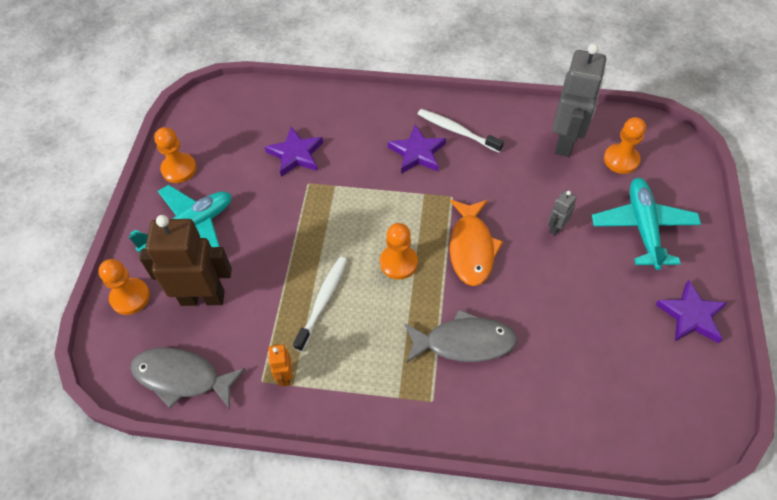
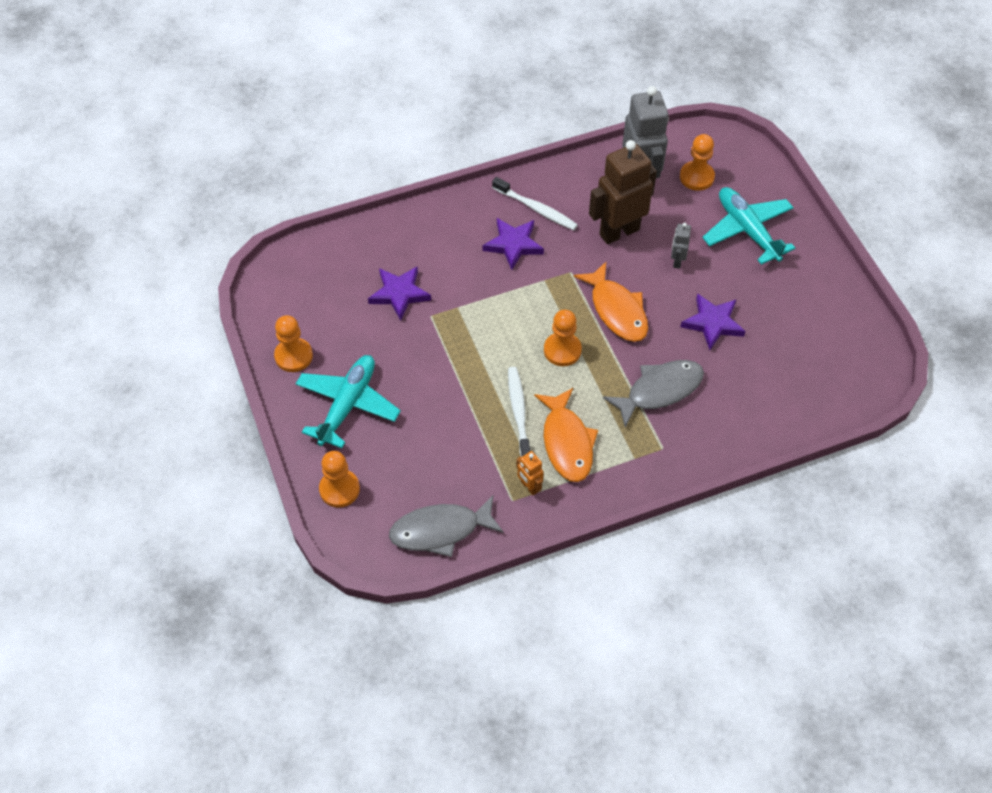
camera: 30 degrees left, 0 degrees up
brown robot [140,215,232,306] -> brown robot moved to [589,140,657,244]
white toothbrush [418,109,504,153] -> white toothbrush turned 150 degrees counterclockwise [492,177,578,230]
purple star [655,280,728,343] -> purple star moved to [680,294,745,350]
none -> orange fish [534,388,598,482]

